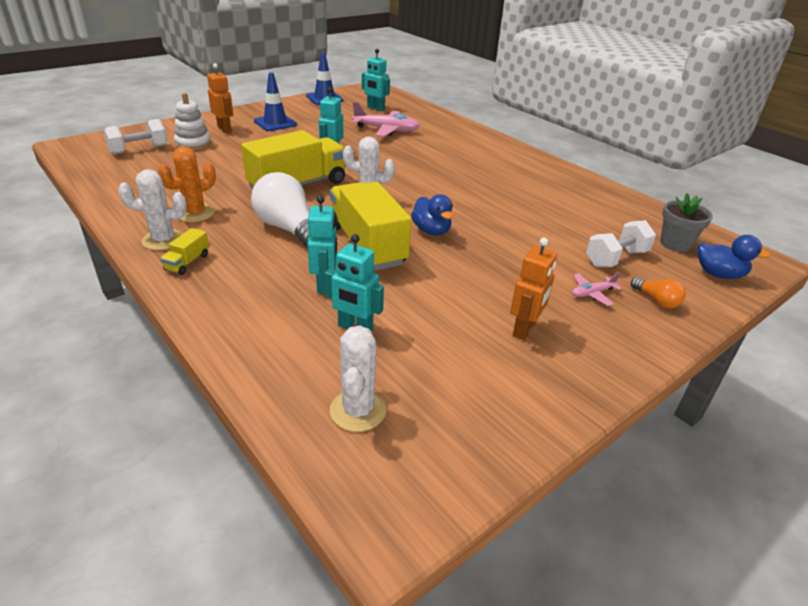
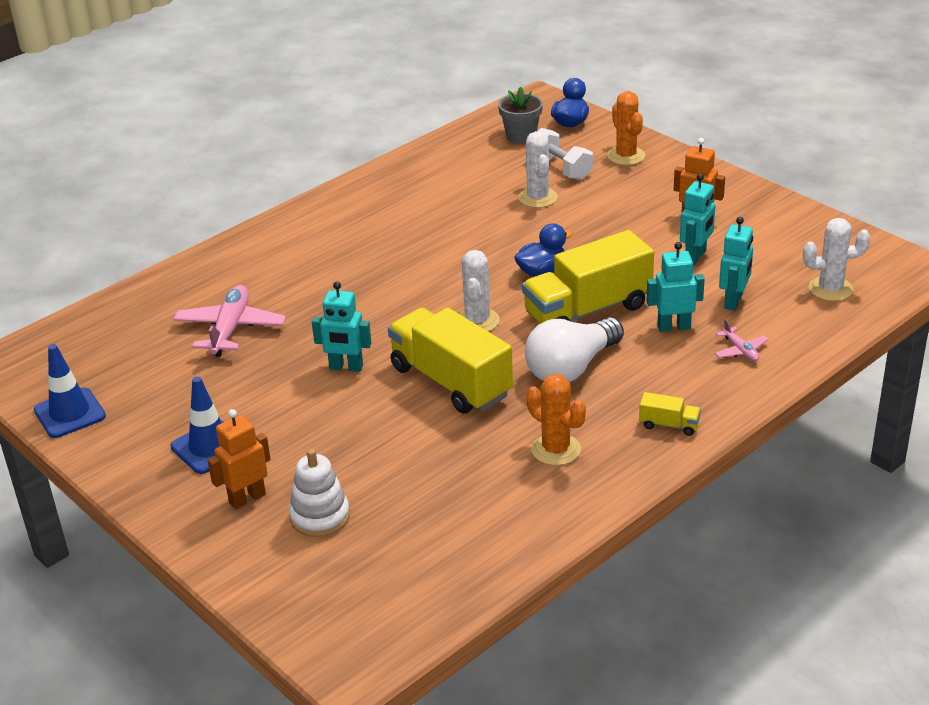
camera: 90 degrees left, 0 degrees up
white dumbbell [104,119,168,155] -> none
white cactus [118,169,187,250] -> white cactus moved to [518,131,558,208]
turquoise robot [362,49,390,111] -> turquoise robot moved to [680,174,716,265]
pink plane [572,272,622,306] -> pink plane moved to [715,319,769,361]
orange light bulb [631,277,686,308] -> orange cactus [607,91,645,165]

